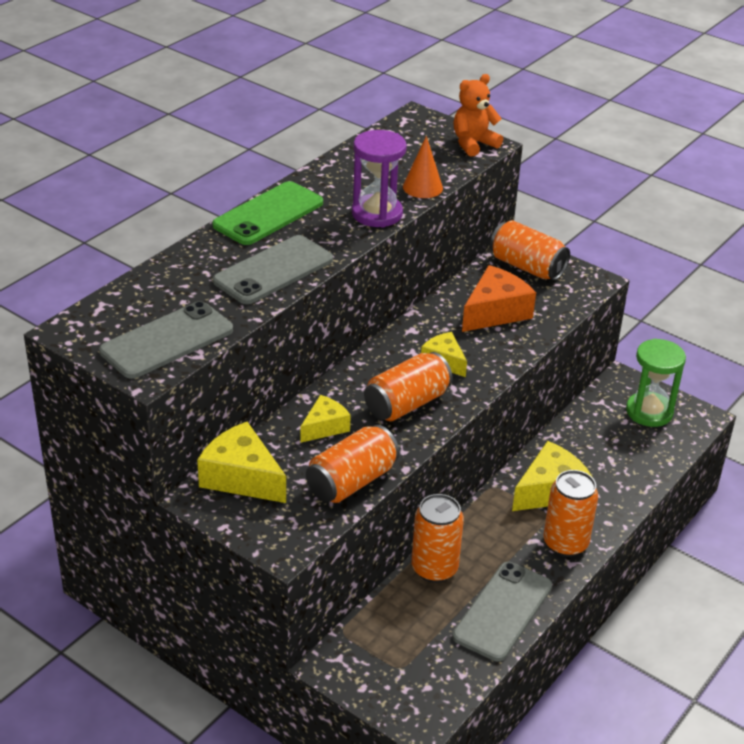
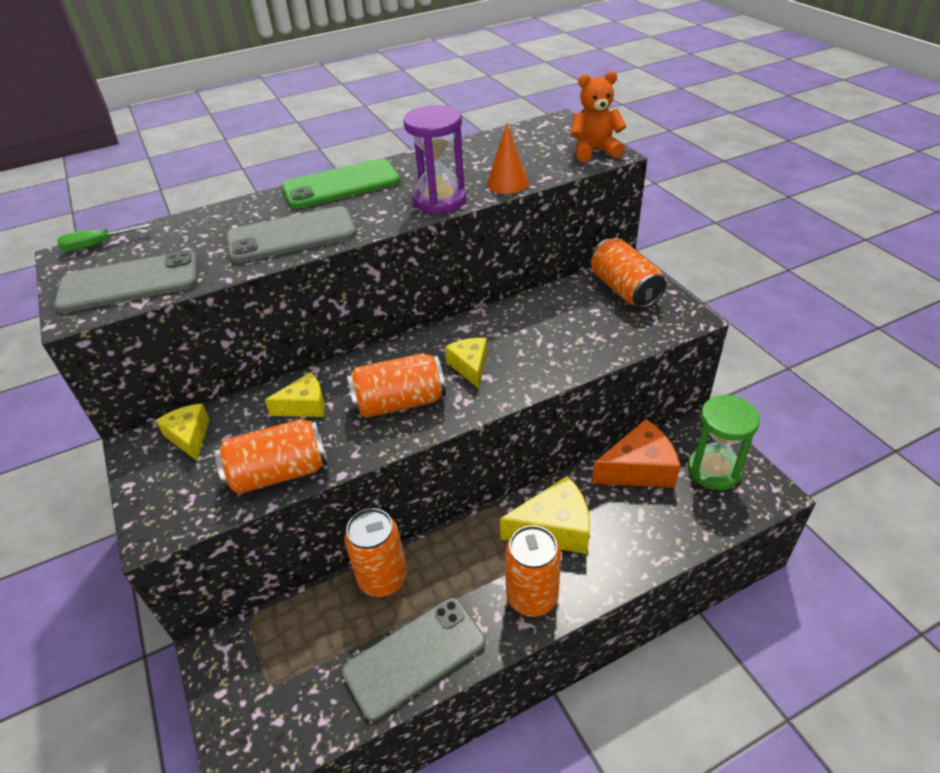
camera: 30 degrees right, 5 degrees up
yellow cheese [197,422,286,503] -> yellow cheese [155,404,210,461], size x0.61
orange cheese [462,265,536,332] -> orange cheese moved to [592,419,680,488]
none -> green screwdriver [57,224,150,251]

